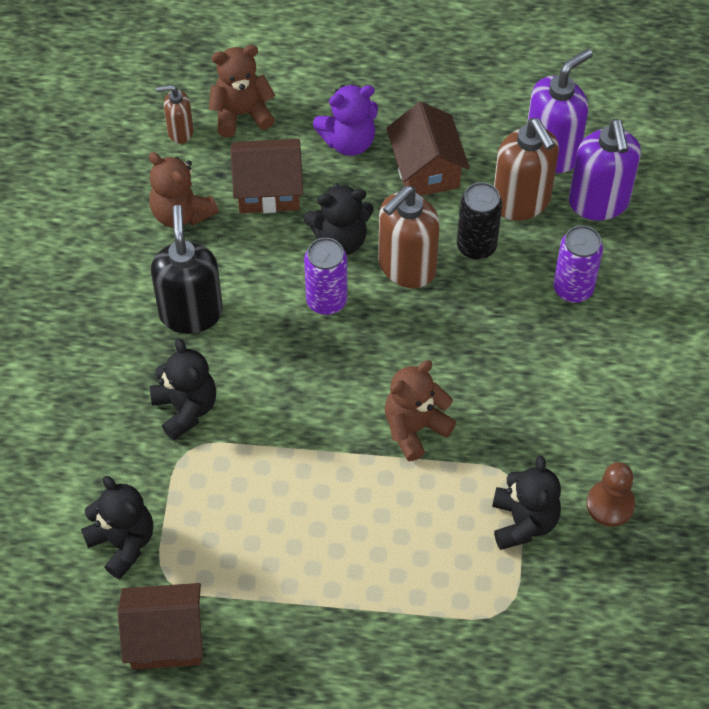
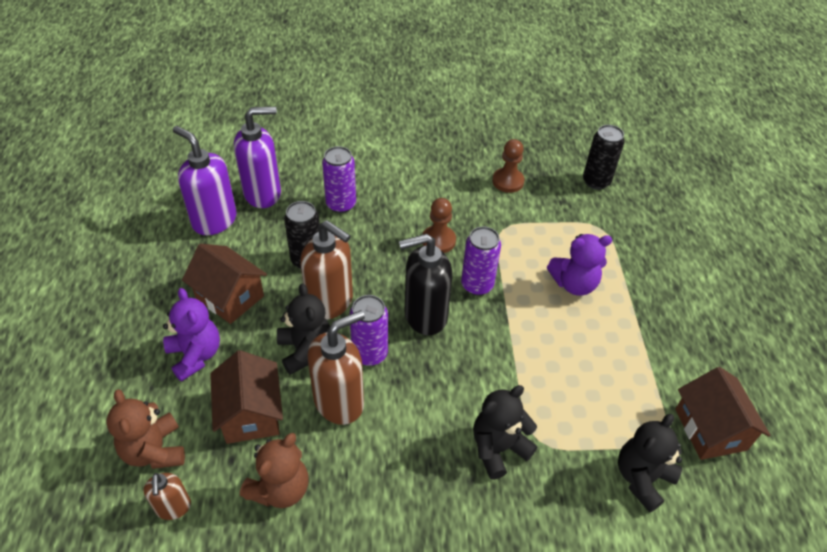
camera: 100 degrees left, 10 degrees down
black soap dispenser [151,205,223,334] -> black soap dispenser moved to [399,234,452,335]
brown teddy bear [385,360,456,461] -> purple can [461,227,501,296]
brown house [386,102,470,196] -> brown house turned 60 degrees clockwise [182,244,267,324]
black teddy bear [492,455,561,550] -> none
brown soap dispenser [494,118,559,221] -> brown soap dispenser moved to [308,310,365,425]
none -> brown pawn [422,198,456,253]
none -> purple teddy bear [547,234,612,295]
none -> black can [583,125,625,190]

